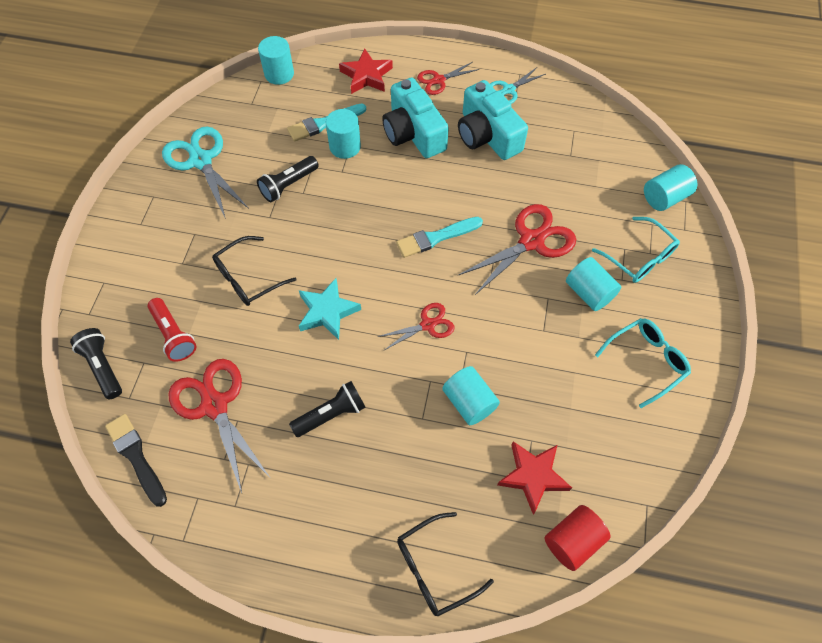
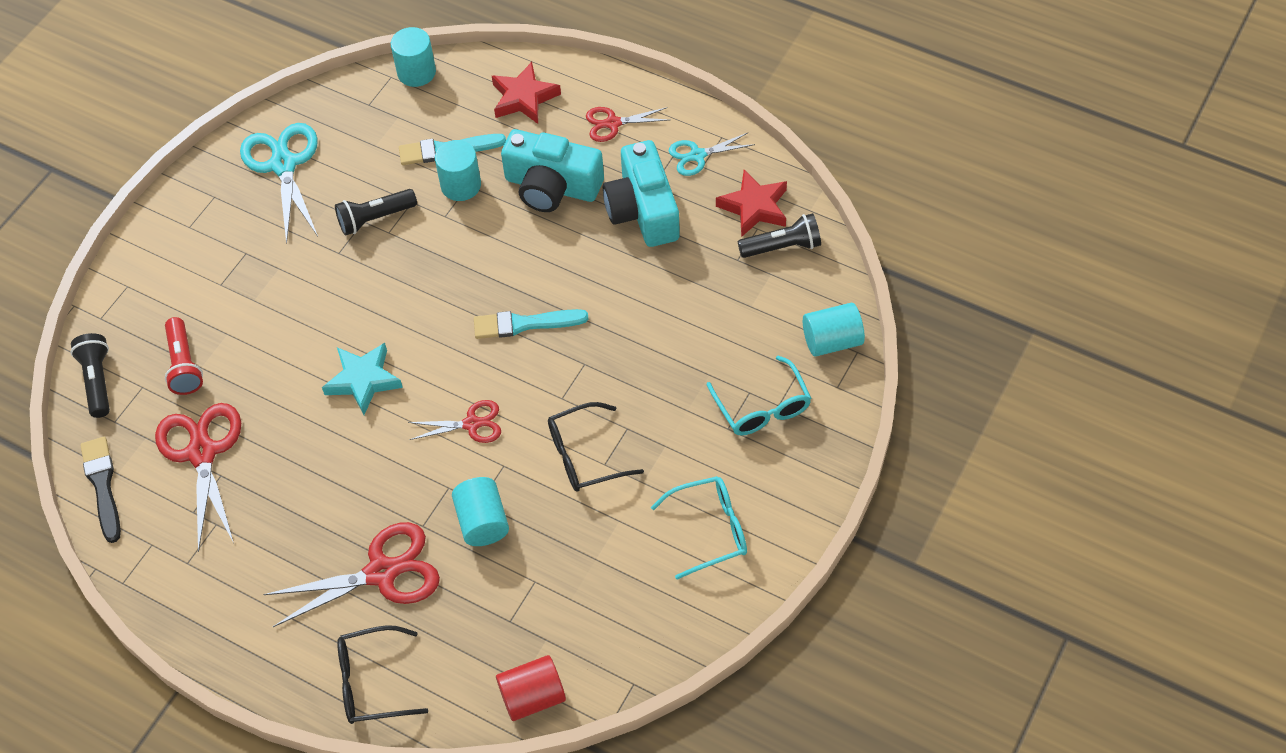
camera: 20 degrees right, 5 degrees down
black glasses [212,236,297,306] -> black glasses moved to [548,402,644,491]
black flashlight [289,381,366,437] -> black flashlight moved to [737,213,821,258]
turquoise camera [382,78,449,158] -> turquoise camera turned 60 degrees counterclockwise [501,129,604,212]
red scissors [459,204,576,295] -> red scissors moved to [263,522,440,627]
red star [497,441,572,514] -> red star moved to [716,170,787,237]
turquoise cylinder [566,257,621,311] -> none

